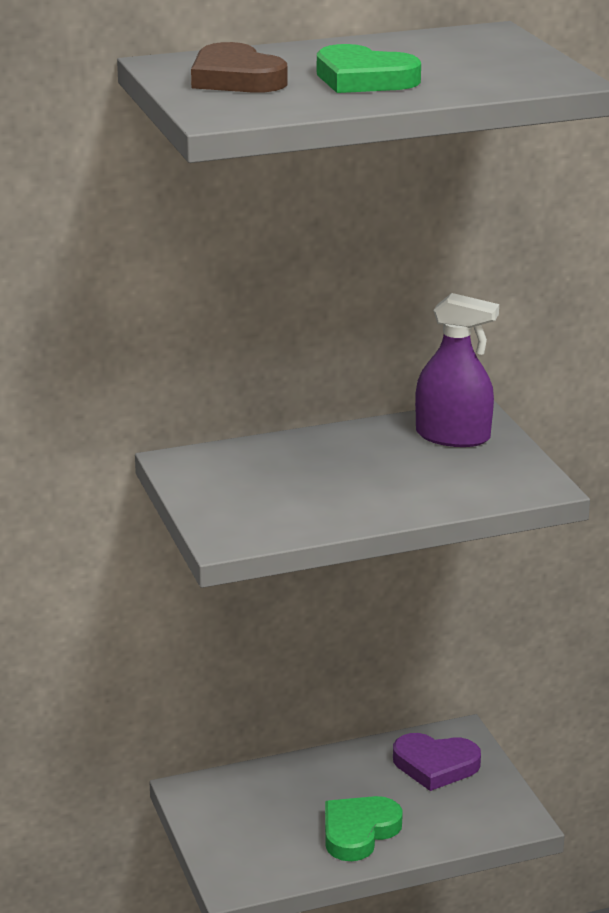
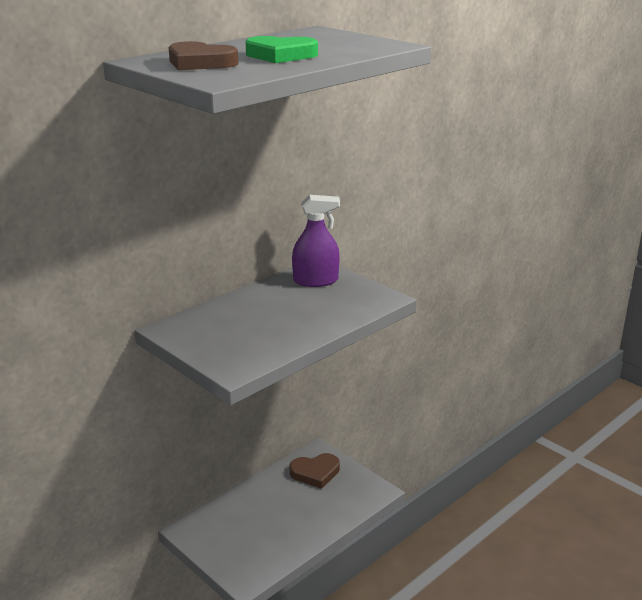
camera: 25 degrees left, 0 degrees up
green heart [325,796,403,861] -> none
purple heart [393,733,481,791] -> brown heart [290,453,340,489]

